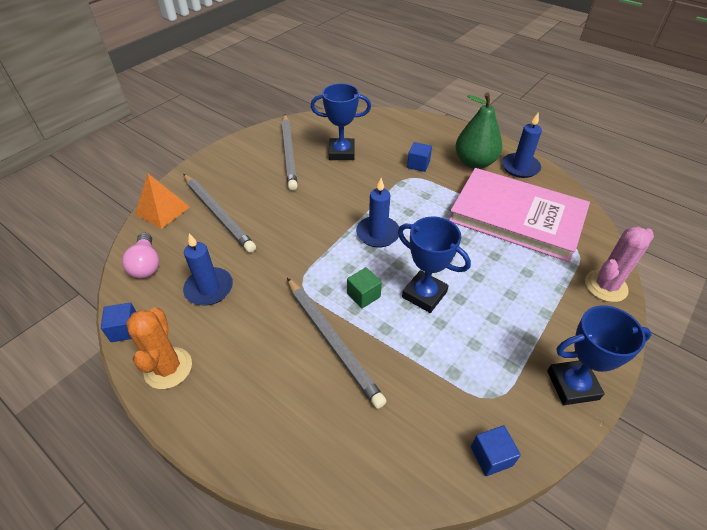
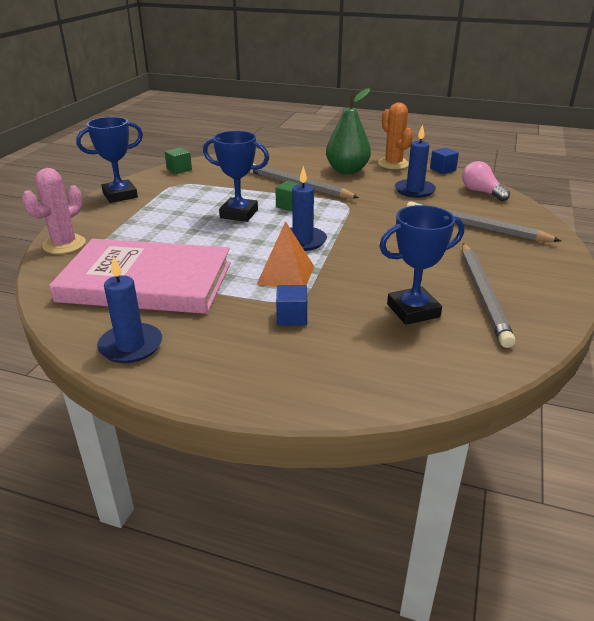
camera: 160 degrees right, 15 degrees down
orange pyramid [135,174,190,229] -> orange pyramid moved to [256,221,314,287]
grey pencil [282,114,298,190] -> grey pencil turned 150 degrees counterclockwise [462,243,516,348]
green pear [455,93,502,169] -> green pear moved to [326,88,371,174]
blue cube [471,425,521,476] -> green cube [165,147,192,174]

